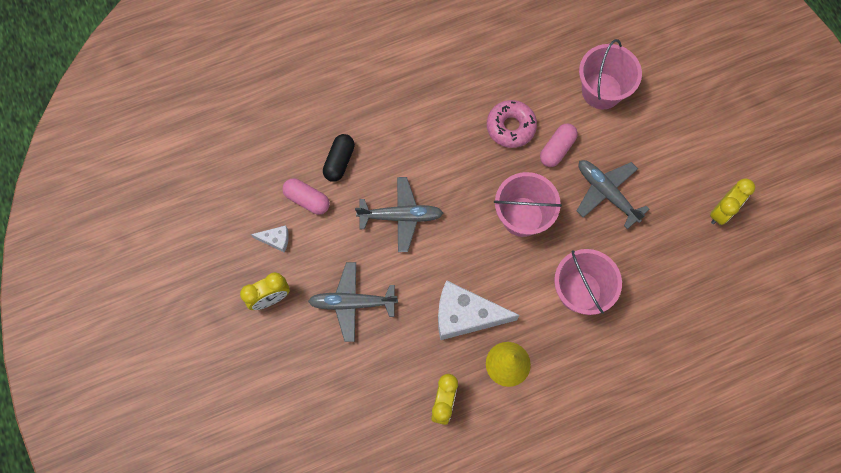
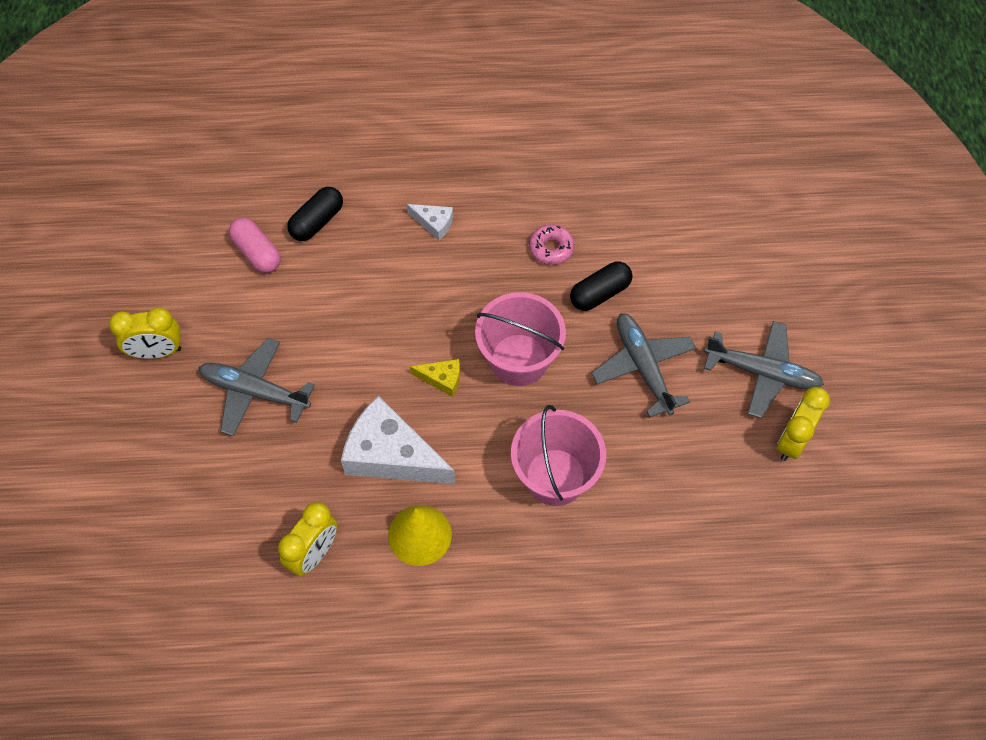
camera: 20 degrees right, 10 degrees down
white cheese [251,225,289,252] -> white cheese moved to [407,204,453,240]
grey plane [355,177,443,252] -> grey plane moved to [704,321,824,418]
pink donut [487,100,537,148] -> pink donut [529,224,574,265], size x0.66
pink capsule [540,123,578,167] -> black capsule [570,261,632,311]
pink bucket [579,39,642,109] -> none
yellow clock [710,178,755,225] -> yellow clock turned 150 degrees clockwise [777,387,830,461]
none -> yellow cheese [410,359,460,397]

